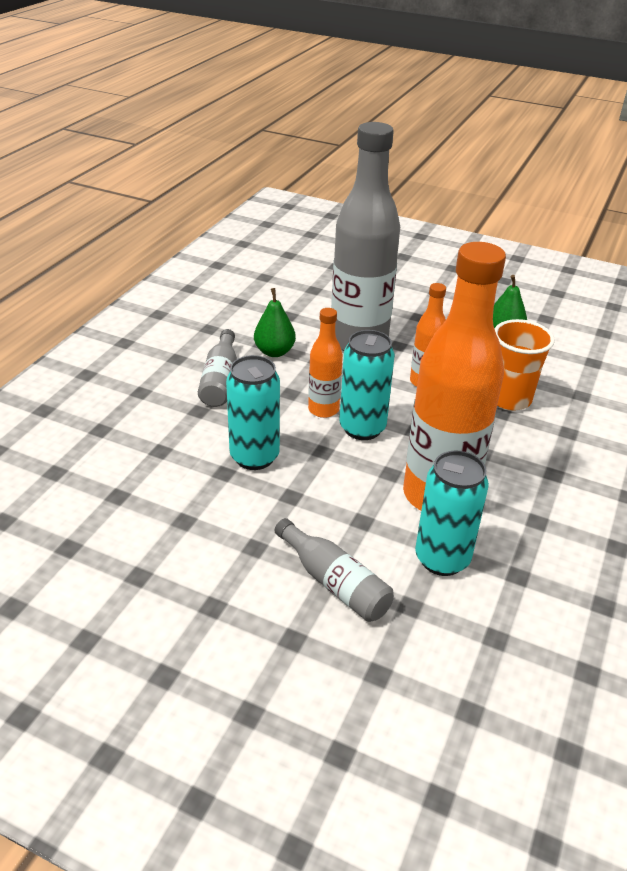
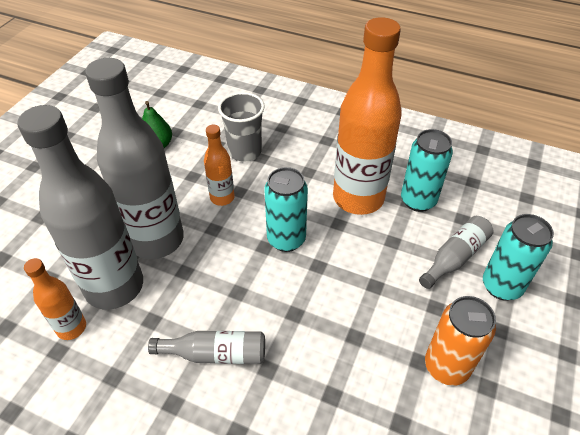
camera: 90 degrees left, 10 degrees up
turquoise can [226,355,280,470] -> turquoise can moved to [483,214,554,300]
green pear [254,288,296,357] -> none
orange bottle [308,308,343,418] -> orange bottle moved to [24,258,86,340]
orange cup [495,319,555,411] -> grey cup [218,92,265,162]
none -> grey bottle [17,105,143,310]
none -> orange can [425,296,496,386]

